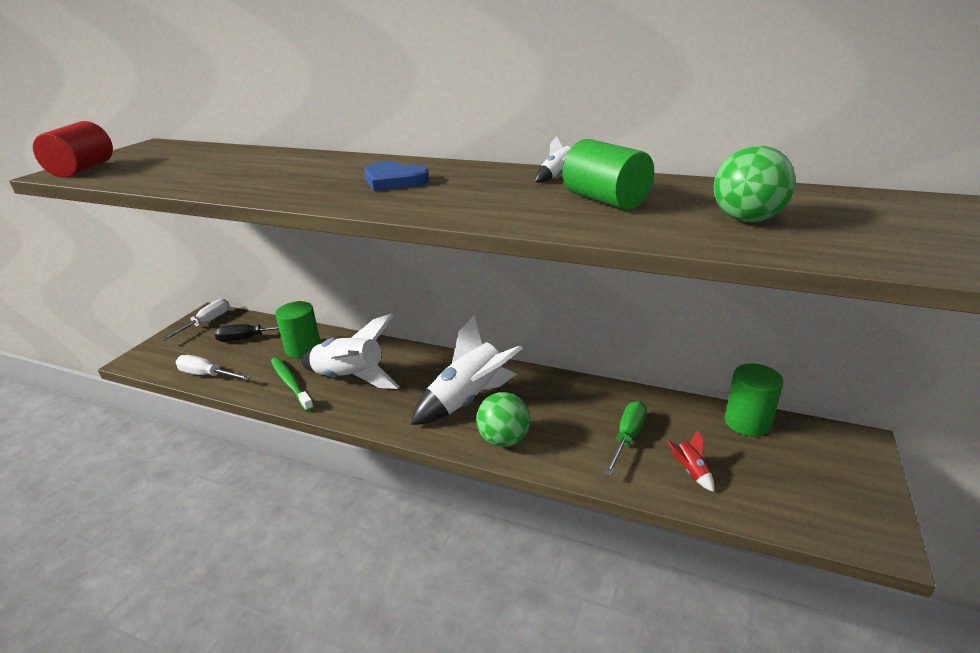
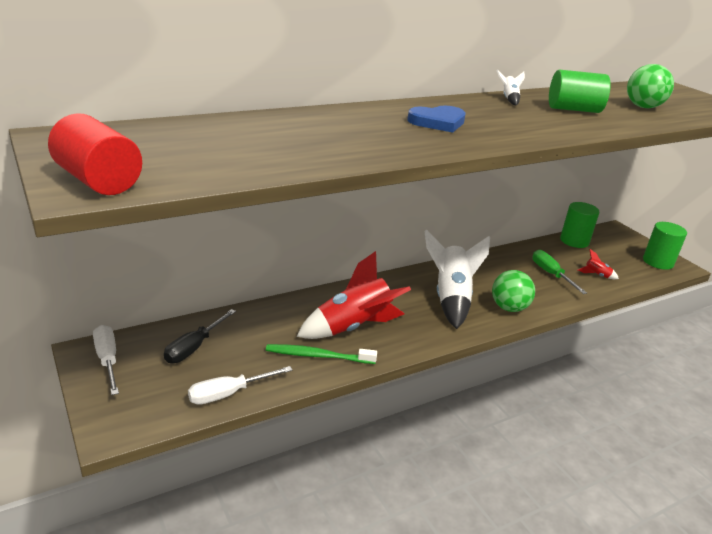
camera: 55 degrees left, 0 degrees up
green cylinder [275,301,321,358] -> green cylinder moved to [643,222,687,270]
white rocket [301,314,400,389] -> red rocket [296,251,411,339]

